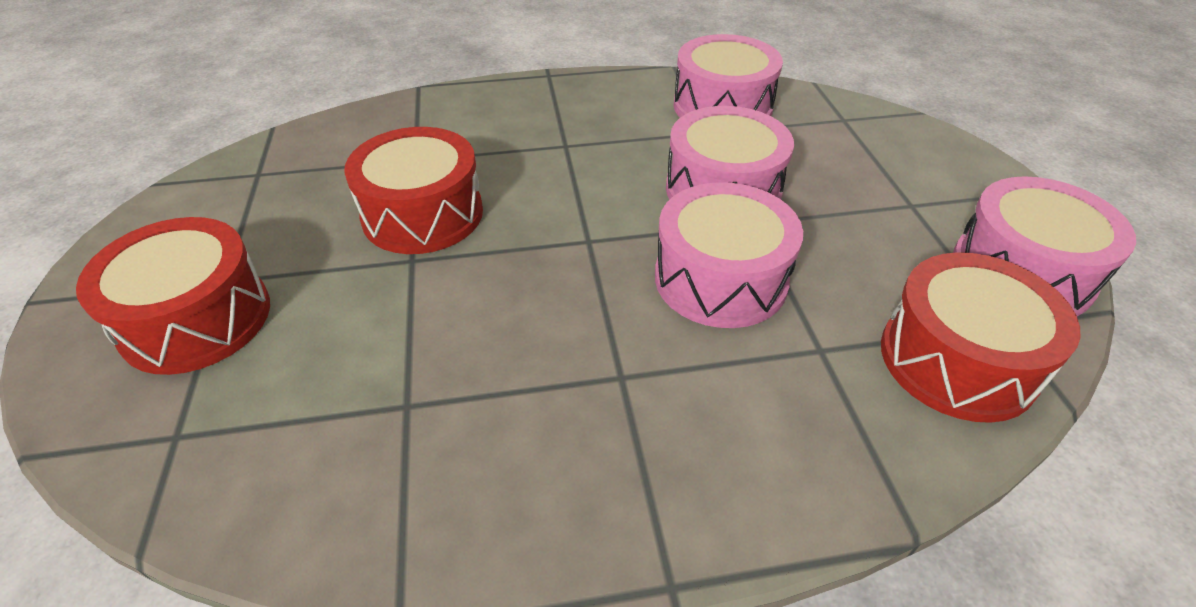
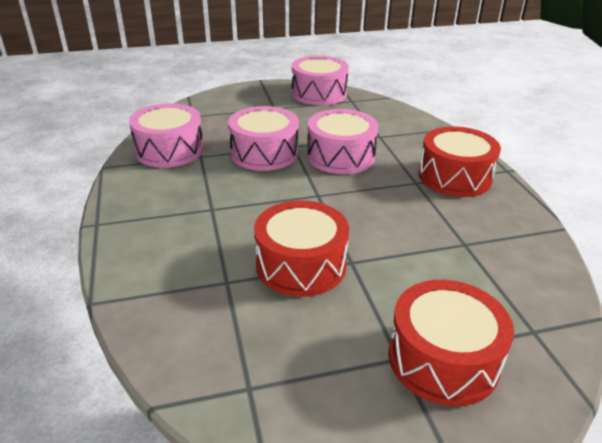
camera: 95 degrees left, 10 degrees down
red drum [881,252,1080,423] -> red drum moved to [419,126,501,197]

